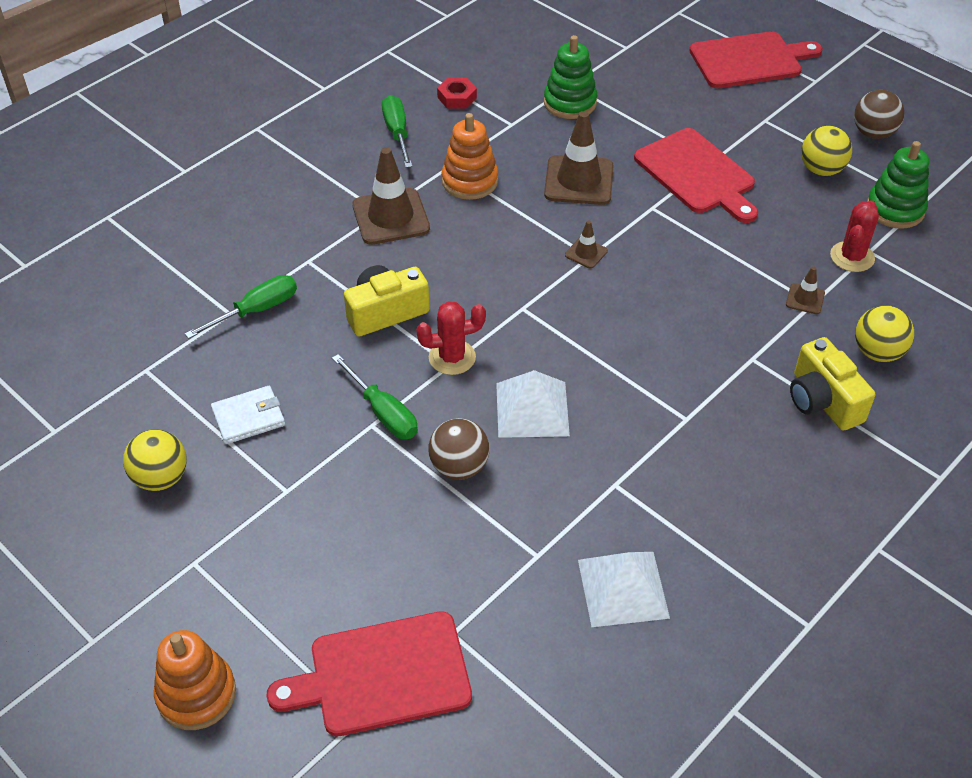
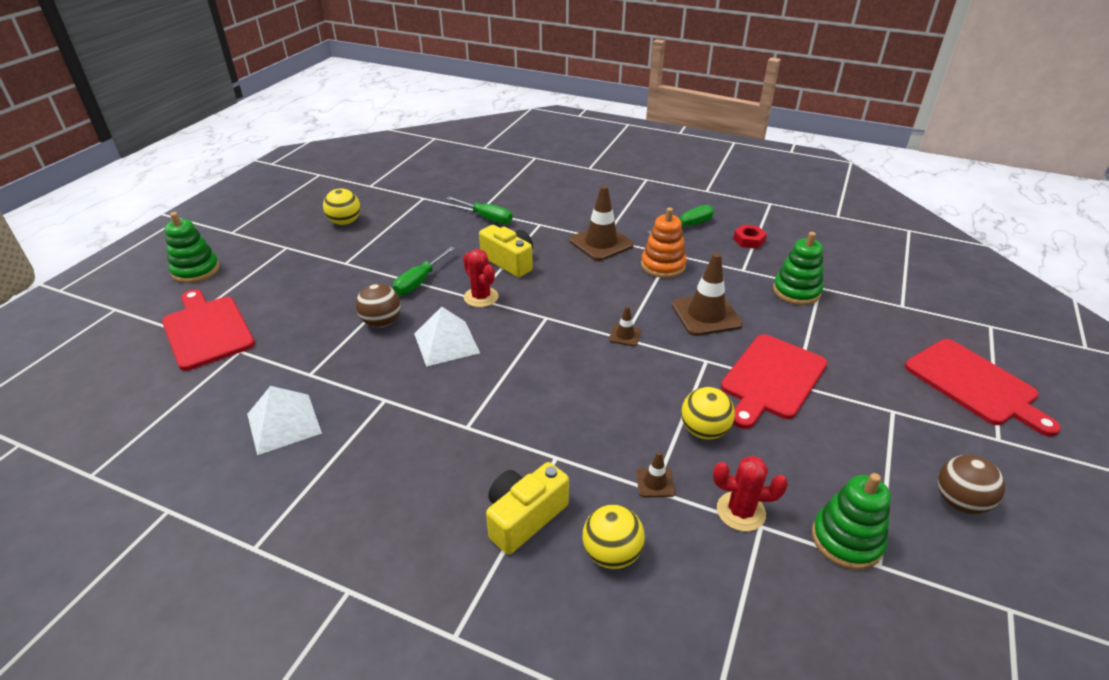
camera: 70 degrees right, 10 degrees down
orange stacking toy [154,630,236,730] -> green stacking toy [164,212,220,283]
white wallet [211,386,285,444] -> none
yellow ball [801,126,852,176] -> yellow ball moved to [681,387,735,440]

